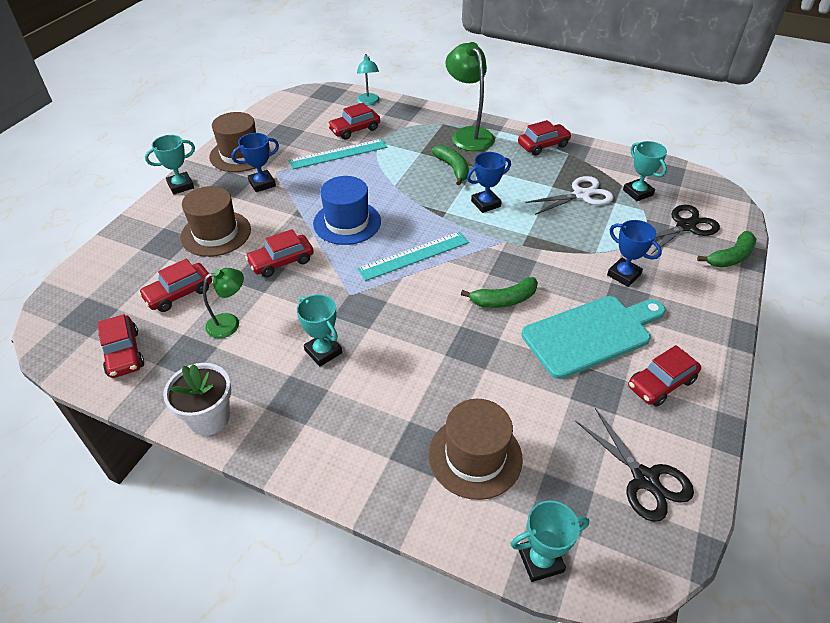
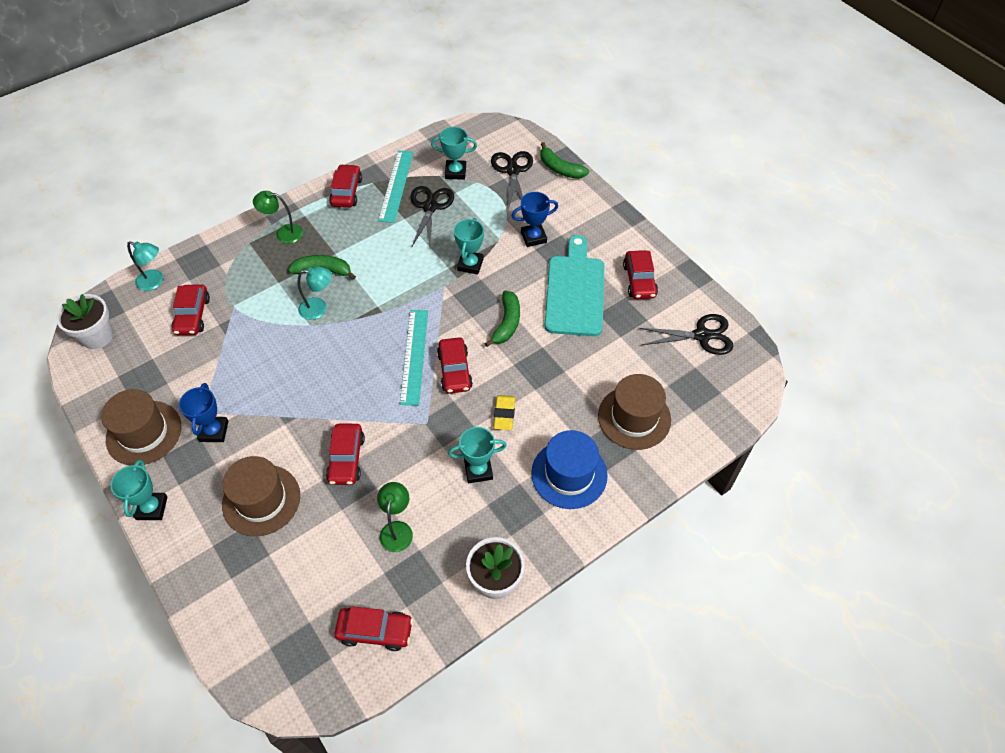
camera: 60 degrees left, 10 degrees up
red car [139,259,212,312] -> red car moved to [437,337,473,394]
turquoise ruler [288,139,388,169] -> turquoise ruler moved to [378,150,414,223]
blue hat [313,176,381,245] -> blue hat moved to [531,430,608,509]
green lamp [445,42,495,151] -> green lamp [253,191,303,244], size x0.57
blue trophy [467,152,511,213] -> none
turquoise trophy [510,501,589,582] -> turquoise trophy moved to [454,218,484,275]
white scissors [525,176,614,215] -> black scissors [410,186,454,247]
green banana [697,231,756,267] -> green banana turned 135 degrees clockwise [540,142,589,179]
none -> white flower pot [56,294,113,349]
none -> turquoise lamp [298,267,332,320]
none -> yellow eraser [493,395,515,430]

